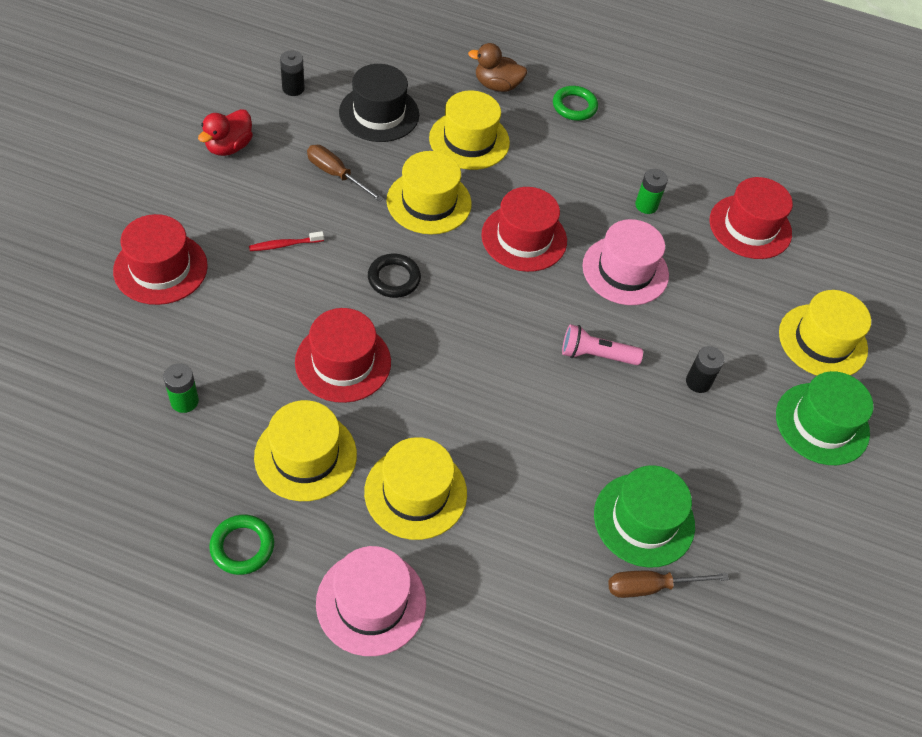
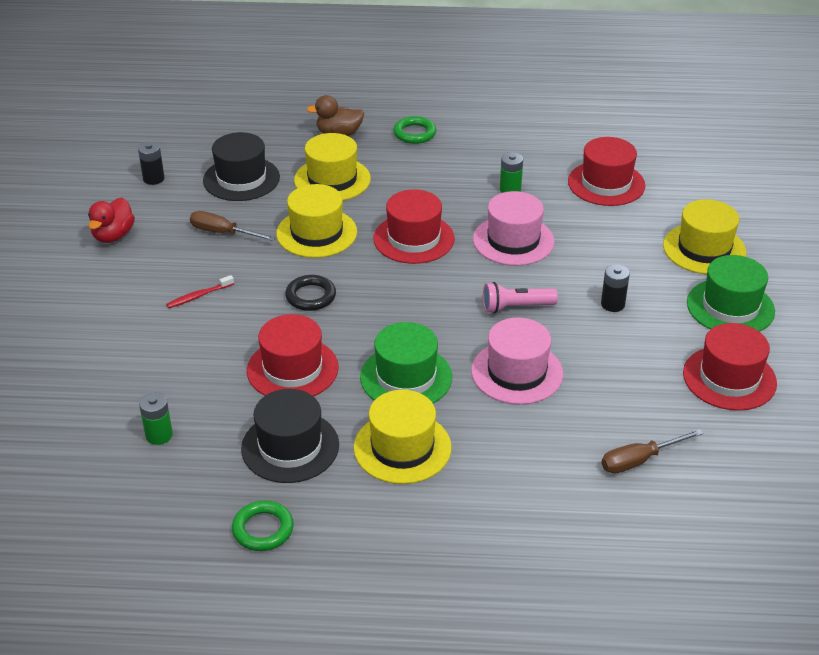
camera: 10 degrees left, 15 degrees down
red hat [113,214,208,305] -> red hat moved to [683,323,777,411]
yellow hat [254,400,357,501] -> black hat [241,389,339,483]
pink hat [316,546,426,656] -> pink hat moved to [471,317,563,405]
green hat [594,465,695,568] -> green hat moved to [360,322,452,403]

